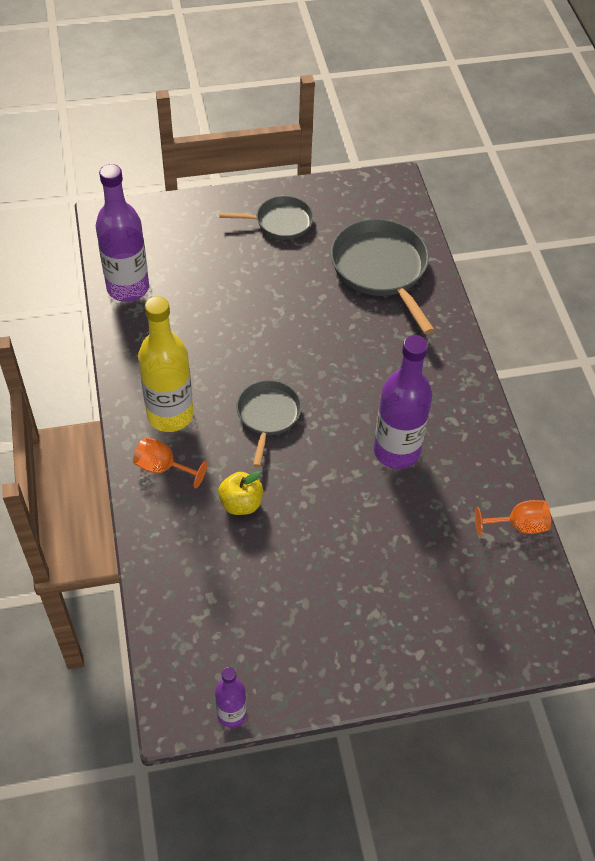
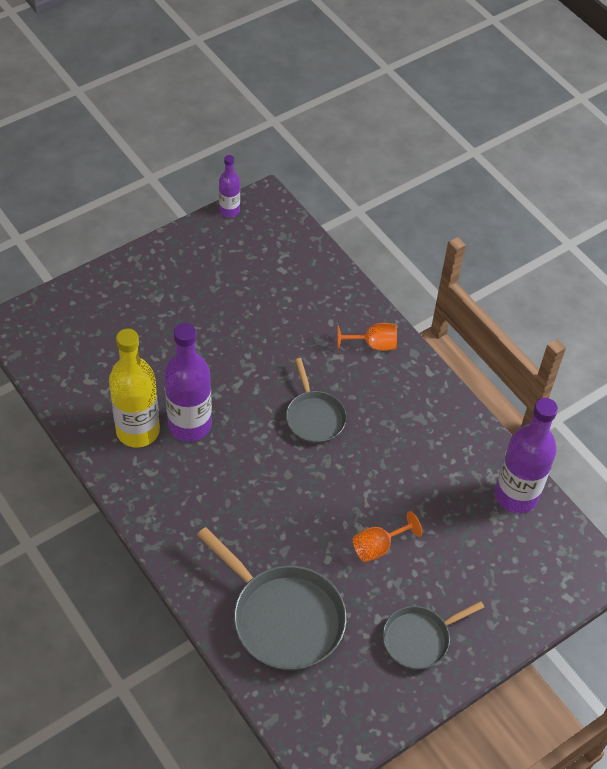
camera: 155 degrees right, 0 degrees up
yellow bottle [138,296,193,432] -> yellow bottle moved to [109,329,160,448]
yellow apple [218,471,263,515] -> none
orange goblet [475,500,551,536] -> orange goblet moved to [353,511,422,562]

